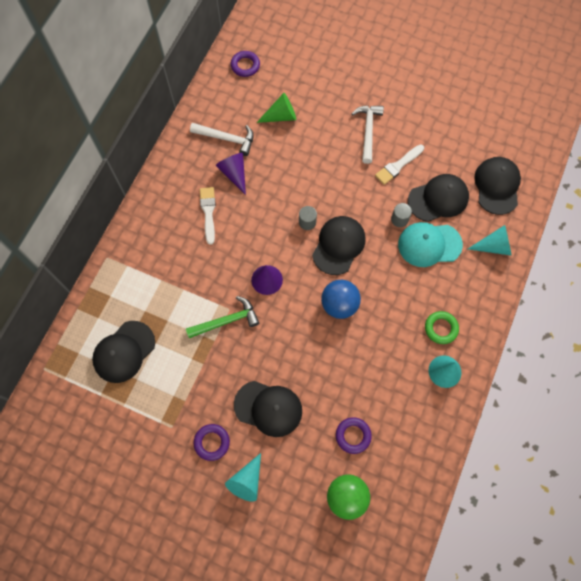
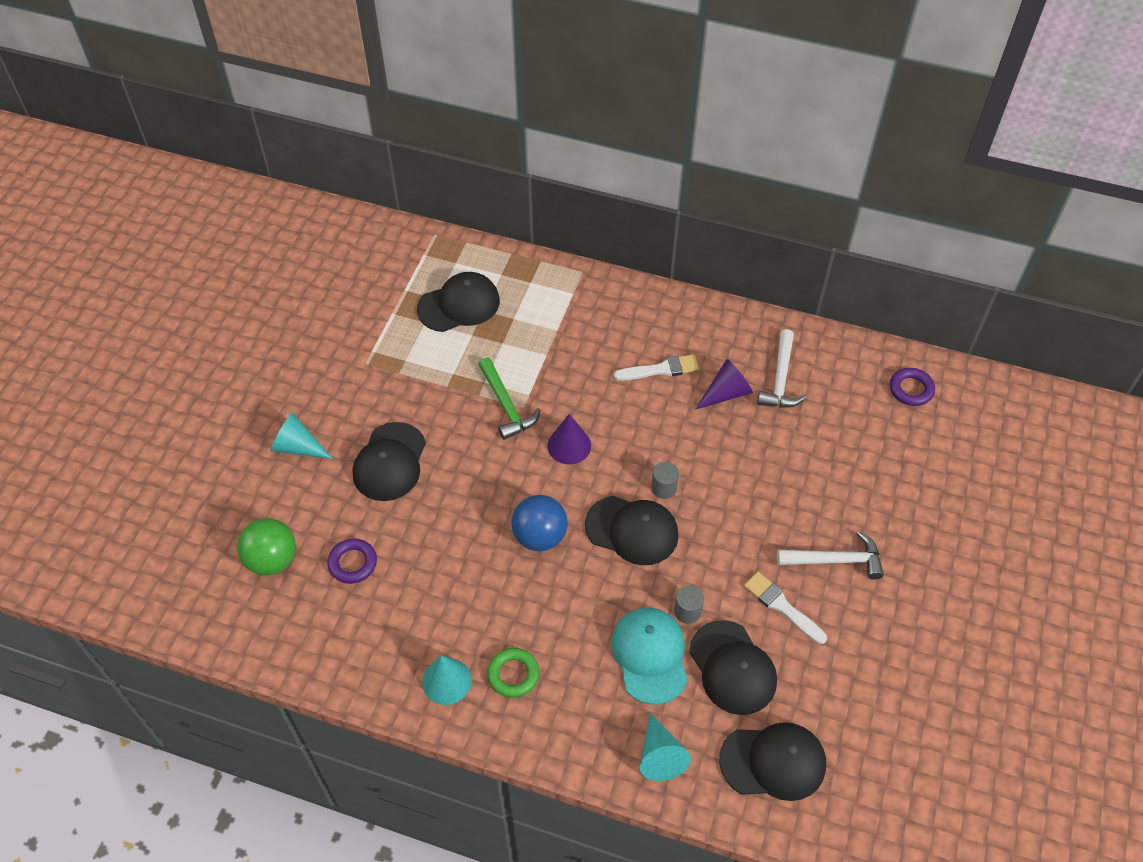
camera: 85 degrees right, 15 degrees down
black cap [92,321,155,383] -> black cap turned 120 degrees clockwise [417,272,500,332]
purple ring [194,424,230,461] -> none
green cone [256,93,296,123] -> none

